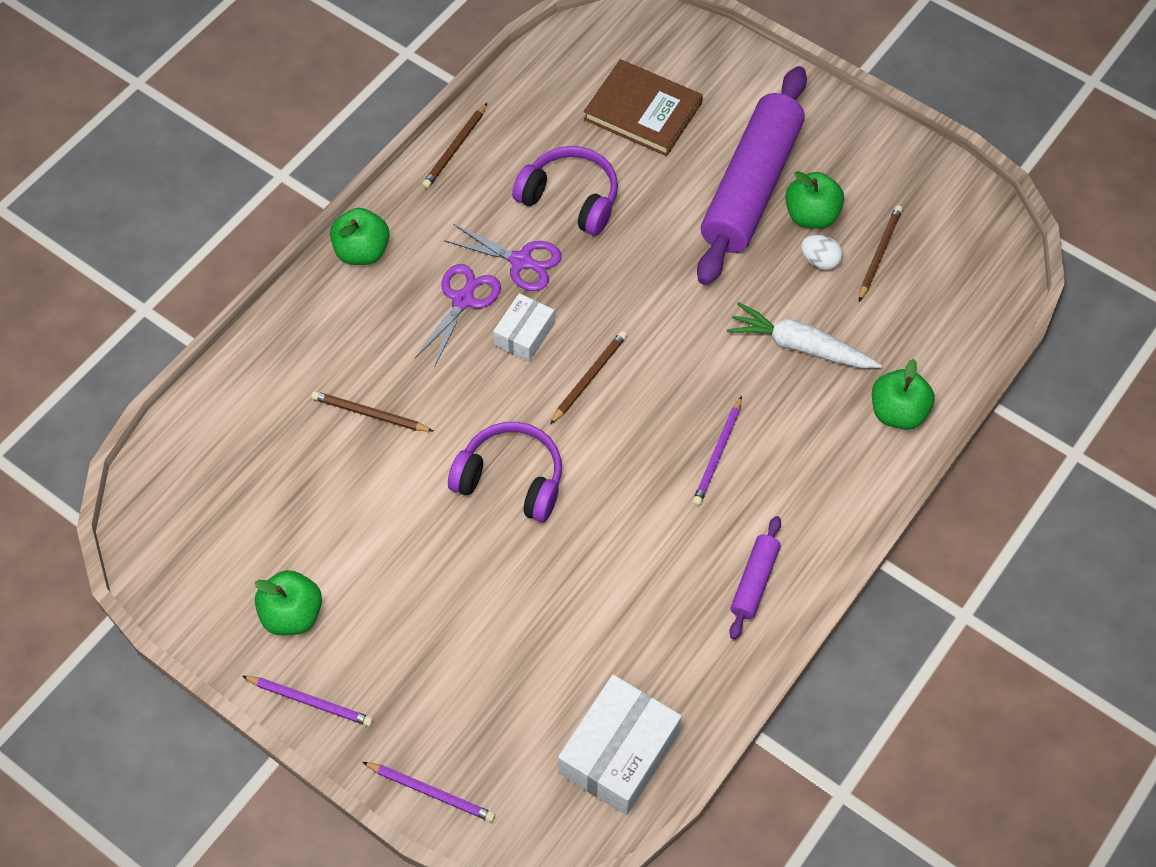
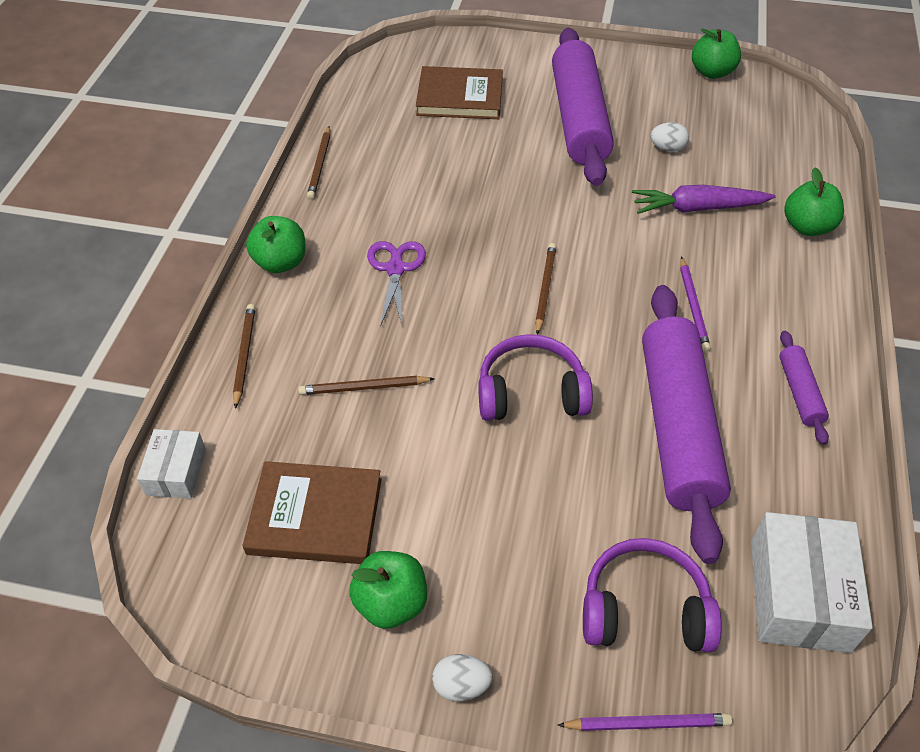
camera: 25 degrees left, 10 degrees down
purple pencil [242,676,373,726] -> white egg [432,654,493,701]
purple scissors [444,224,562,291] -> none
white box [493,293,555,362] -> white box moved to [137,429,206,498]
purple headphones [512,146,618,236] -> purple headphones moved to [583,538,722,652]
white carrot [727,302,882,369] -> purple carrot [632,185,776,214]
green apple [785,171,844,229] -> green apple moved to [692,29,741,79]
brown pencil [859,205,903,301] -> brown pencil moved to [233,304,255,409]
none -> brown book [242,461,381,564]
none -> purple rolling pin [642,285,731,564]

